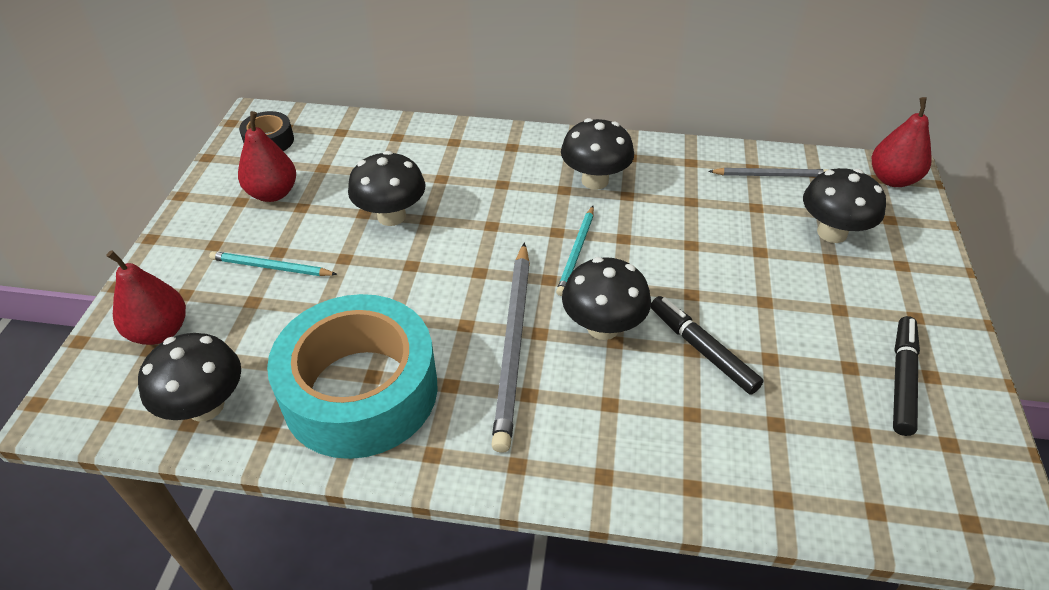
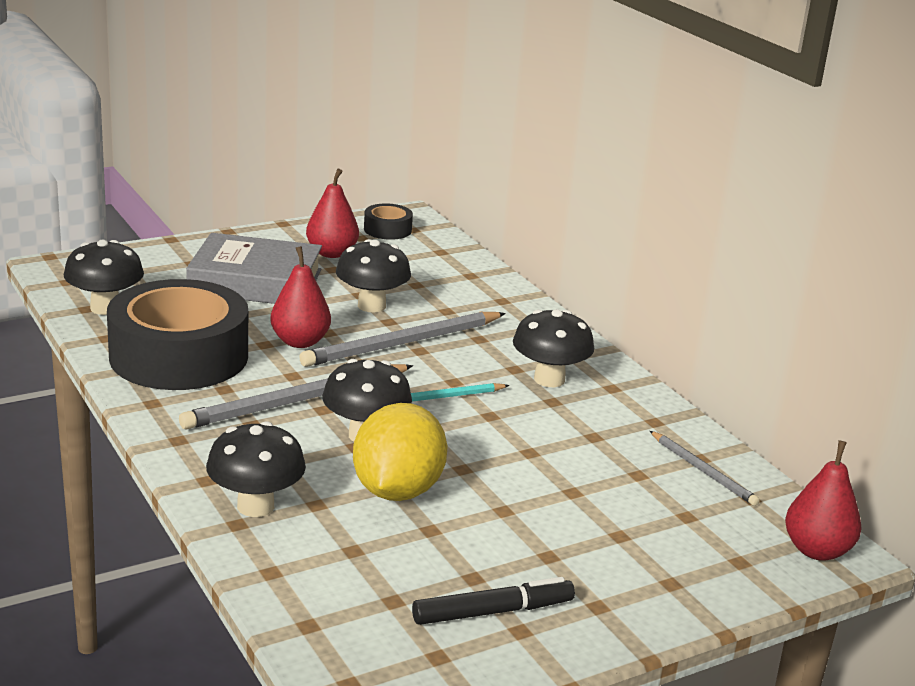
camera: 50 degrees right, 20 degrees down
red pear [106,250,186,345] -> red pear moved to [270,246,331,348]
turquoise pencil [209,251,337,276] -> grey book [186,233,322,304]
turquoise tape [267,294,438,459] -> black tape [107,279,248,390]
black marker [651,296,764,395] -> yellow lemon [353,403,448,501]
black mushroom [803,168,886,243] -> black mushroom moved to [206,421,306,517]
none -> grey pencil [299,312,506,367]

